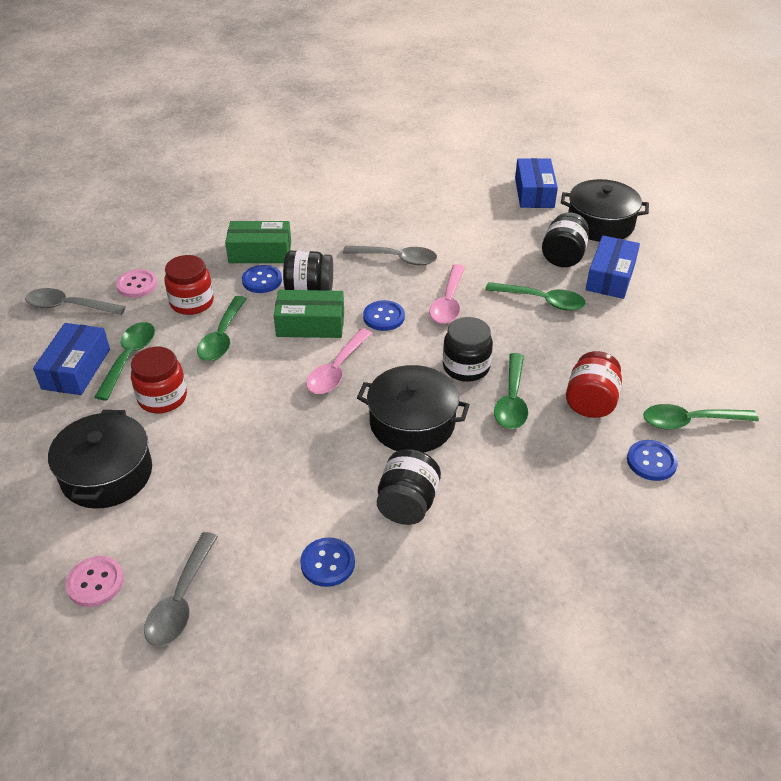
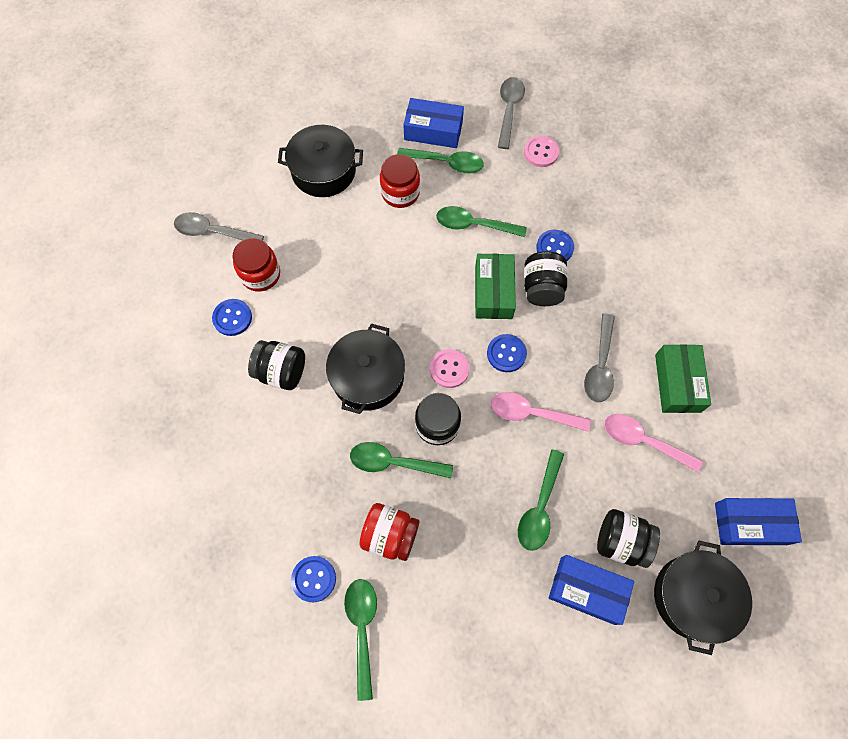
camera: 90 degrees right, 25 degrees up
pink button [66,556,124,607] -> pink button moved to [430,349,470,388]
red jar [164,255,214,315] -> red jar moved to [232,238,280,292]
green box [225,221,291,263] -> green box moved to [655,344,711,413]
pink spoon [306,328,372,394] -> pink spoon moved to [604,414,703,472]

